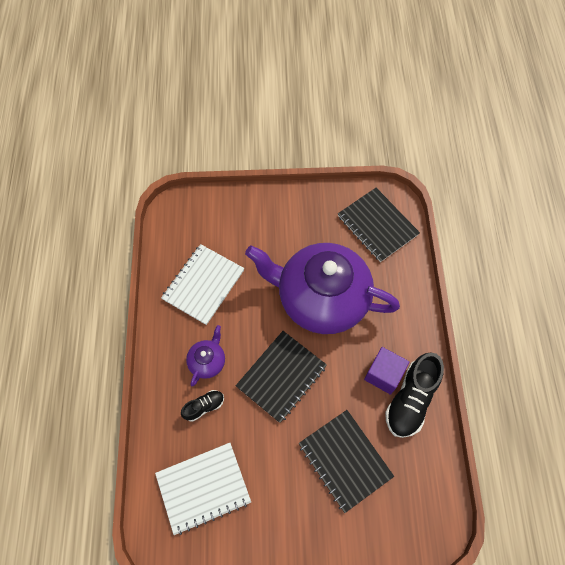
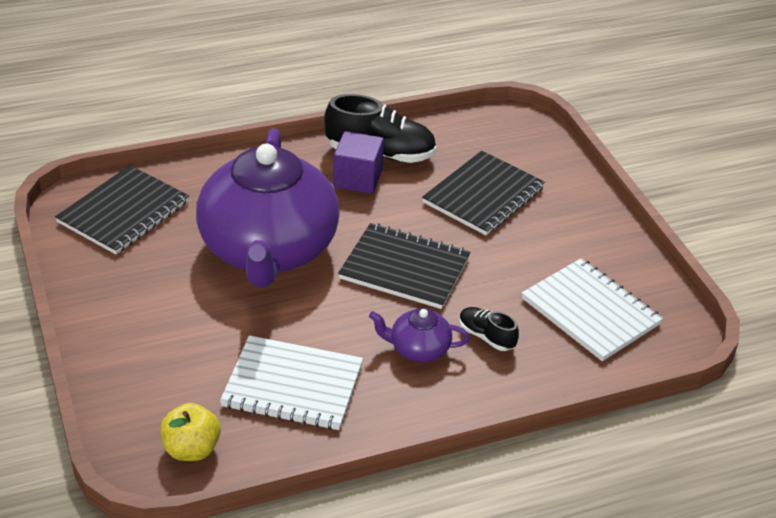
camera: 110 degrees left, 25 degrees down
none -> yellow apple [160,403,221,461]

